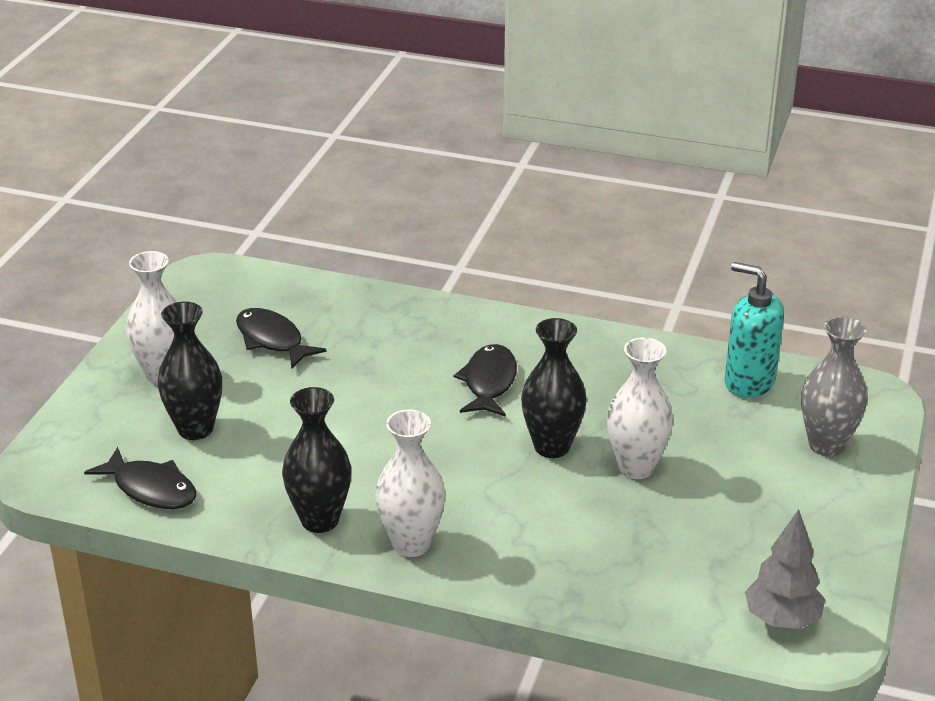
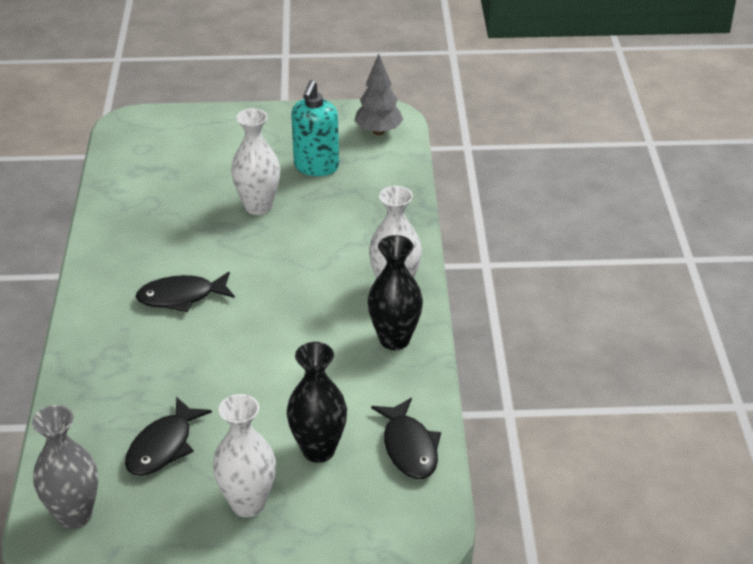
camera: 110 degrees left, 5 degrees up
black fish [84,447,196,509] -> black fish turned 150 degrees clockwise [371,398,441,479]
black vase [521,318,586,458] -> none
turquoise soap dispenser [725,262,784,398] -> turquoise soap dispenser moved to [291,80,339,176]
grey vase [801,316,868,456] -> grey vase moved to [32,405,98,529]

